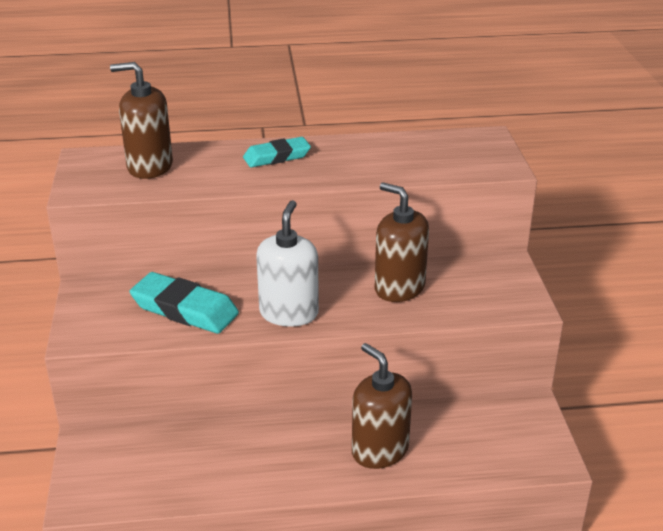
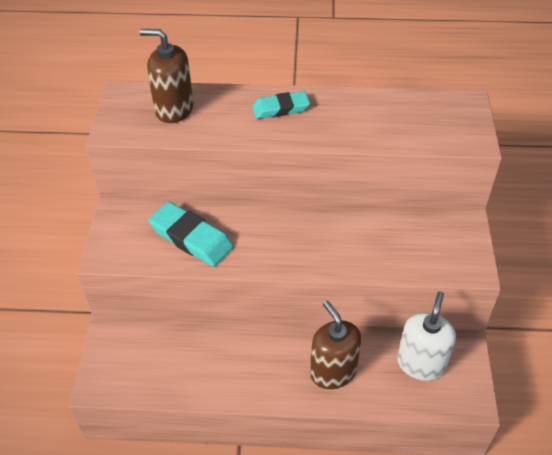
camera: 10 degrees right, 15 degrees up
white soap dispenser [256,200,319,327] -> white soap dispenser moved to [397,291,456,381]
brown soap dispenser [375,183,429,302] -> none

